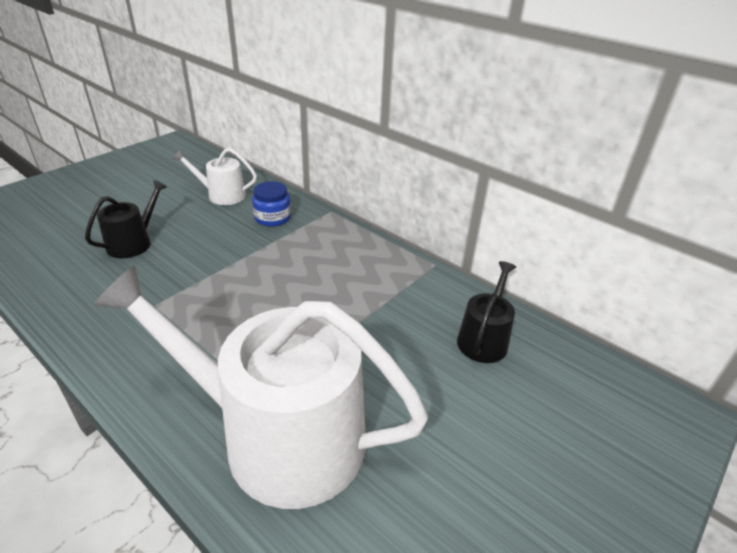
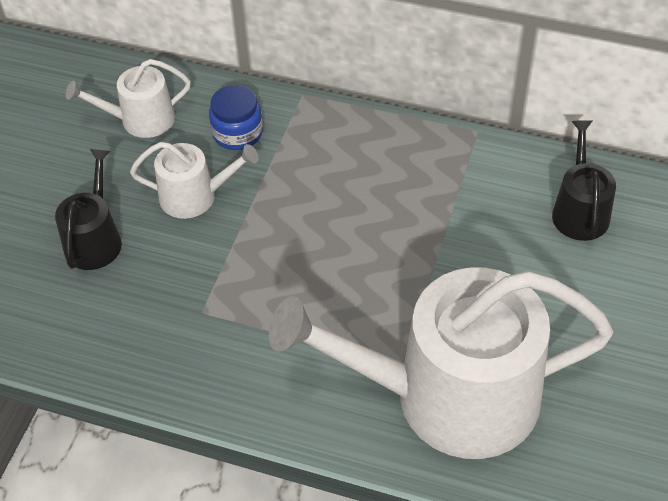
camera: 20 degrees left, 15 degrees up
none -> white watering can [130,142,259,219]

